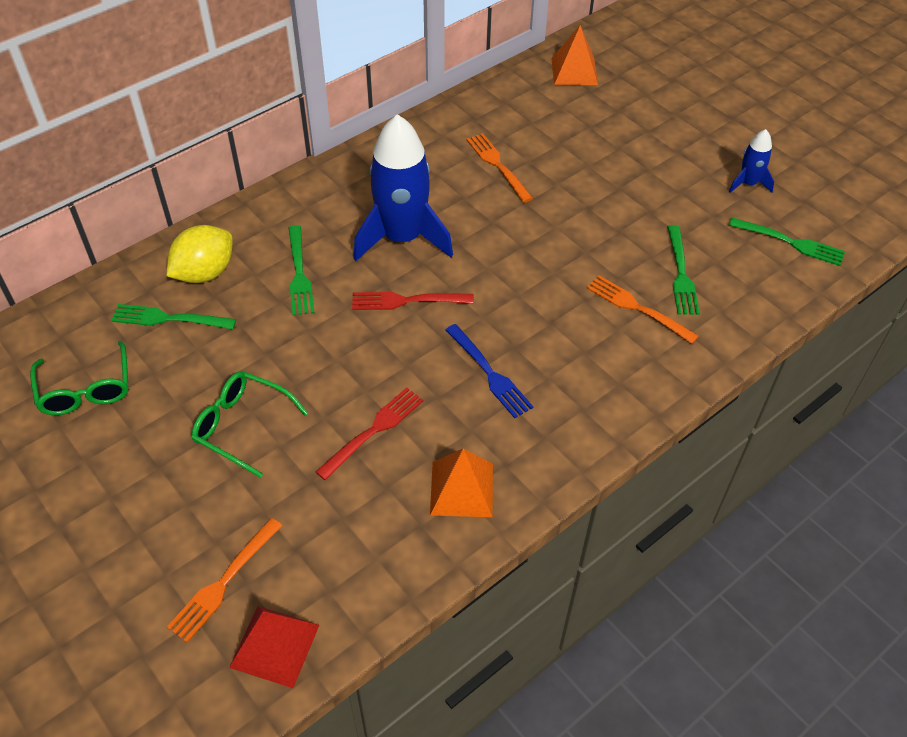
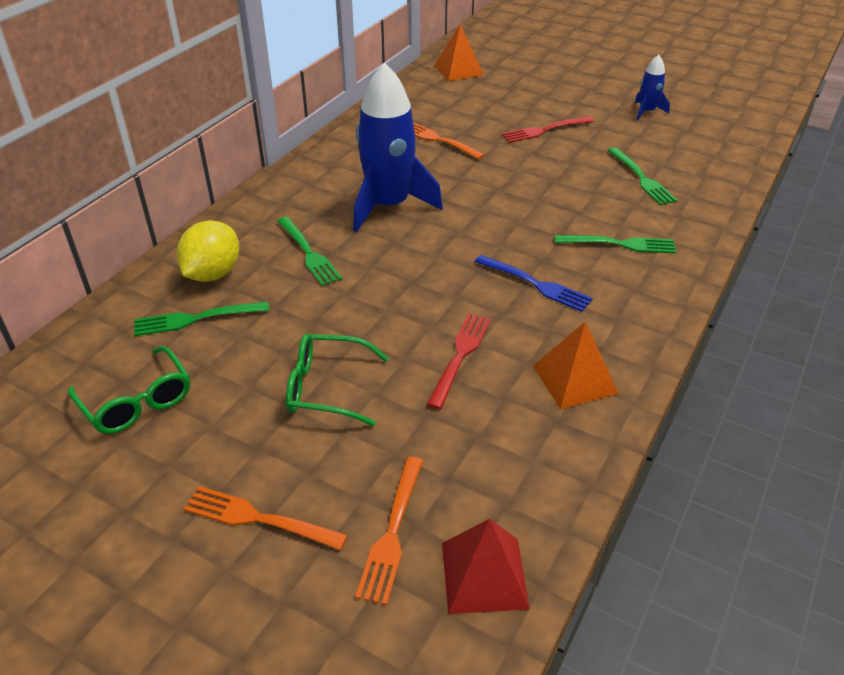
camera: 20 degrees left, 10 degrees down
red fork [352,292,474,310] -> red fork moved to [501,116,594,143]
orange fork [587,275,699,344] -> orange fork moved to [184,486,348,551]
green fork [729,218,845,266] -> green fork moved to [555,235,676,253]

